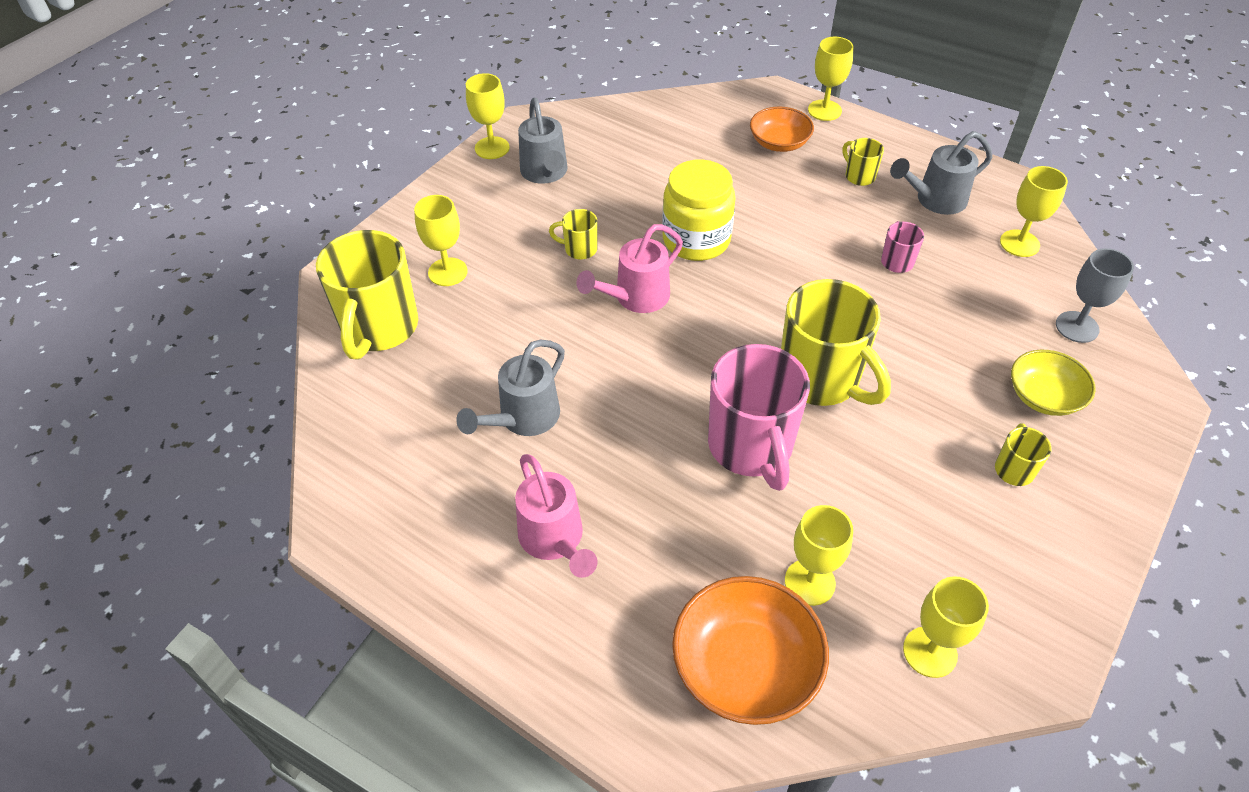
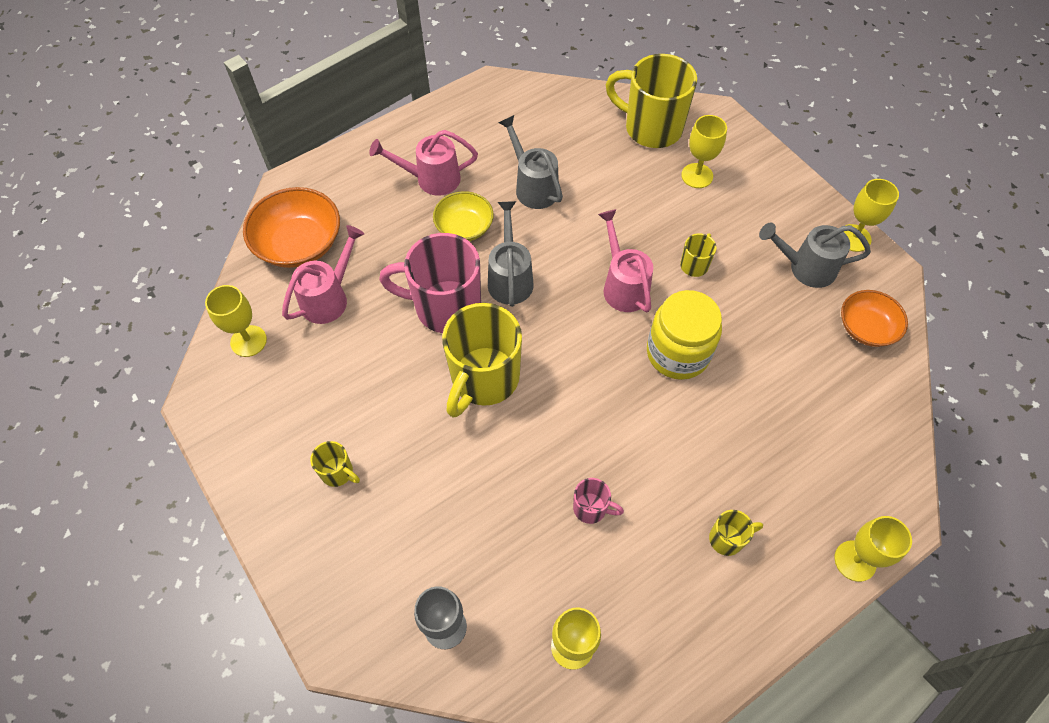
camera: 110 degrees right, 10 degrees up
orange bowl [750,106,814,152] -> orange bowl moved to [841,290,908,347]
yellow mug [781,279,891,406] -> yellow mug turned 45 degrees counterclockwise [442,303,522,418]
yellow goblet [785,505,853,606] -> pink watering can [282,225,364,324]
grey watering can [890,131,992,215] -> grey watering can moved to [488,201,534,307]
yellow bowl [1011,350,1096,416] -> yellow bowl moved to [433,191,494,241]

